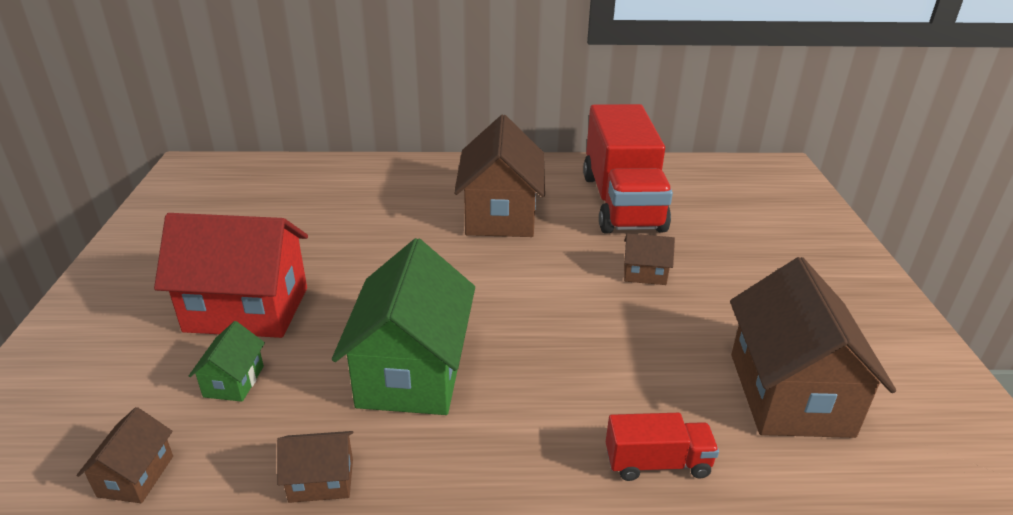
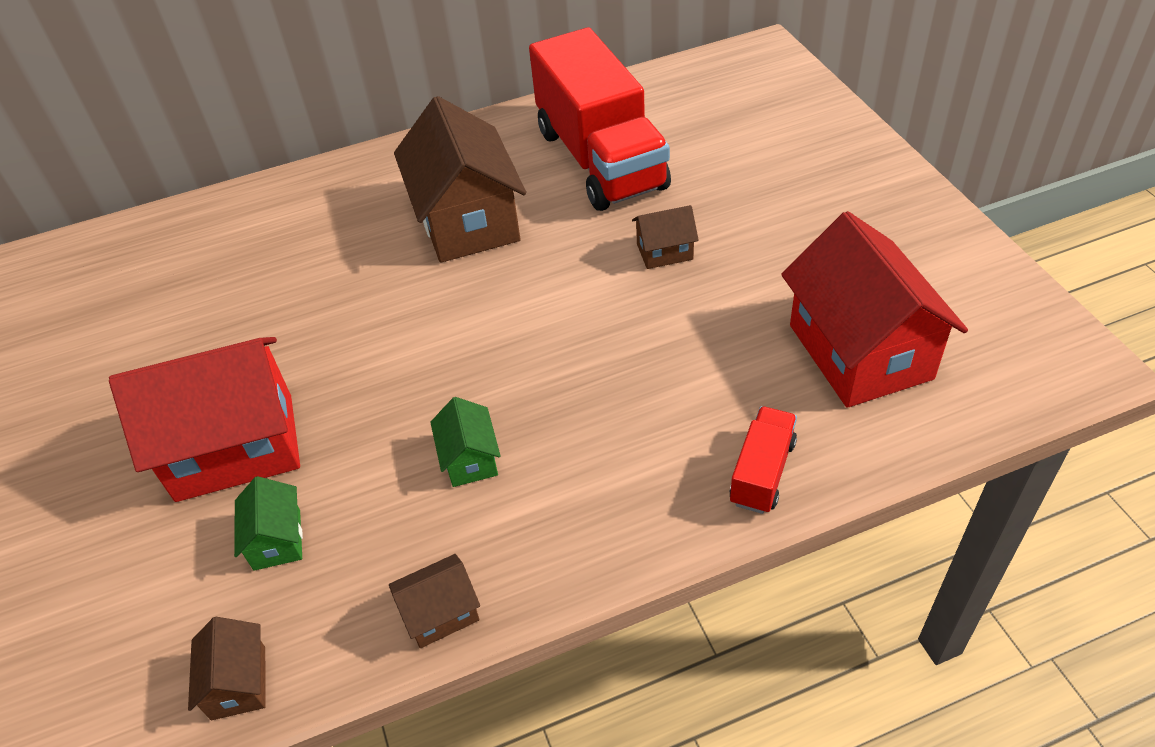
camera: 15 degrees left, 15 degrees up
green house [332,238,475,415] -> green house [430,397,501,487], size x0.45
red truck [606,413,719,481] -> red truck turned 45 degrees counterclockwise [729,406,797,514]
brown house [730,257,896,438] -> red house [781,211,968,408]

